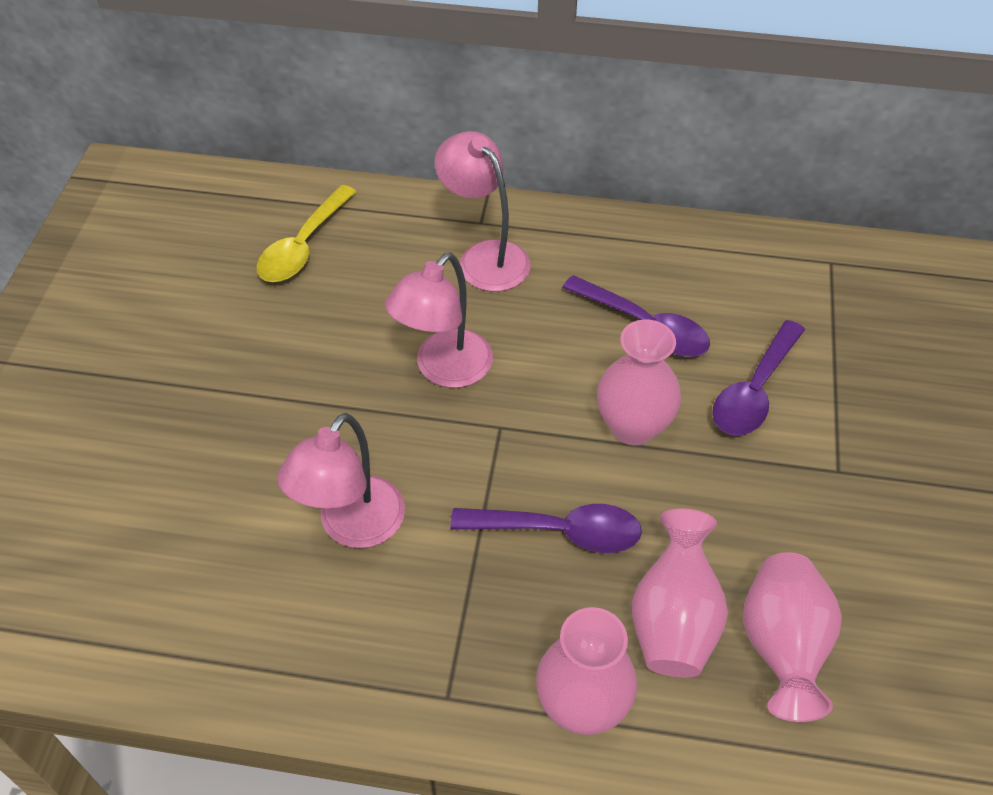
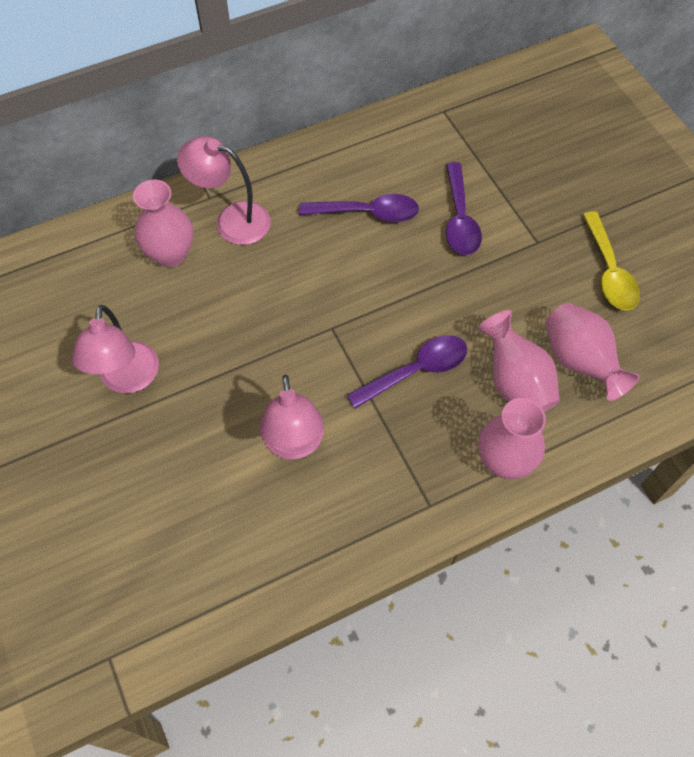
camera: 35 degrees left, 10 degrees up
yellow spoon [257,185,357,282] -> yellow spoon moved to [583,211,640,311]
pink lamp [385,252,493,388] -> pink lamp moved to [72,305,159,393]
pink vase [597,319,681,445] -> pink vase moved to [133,179,193,267]

